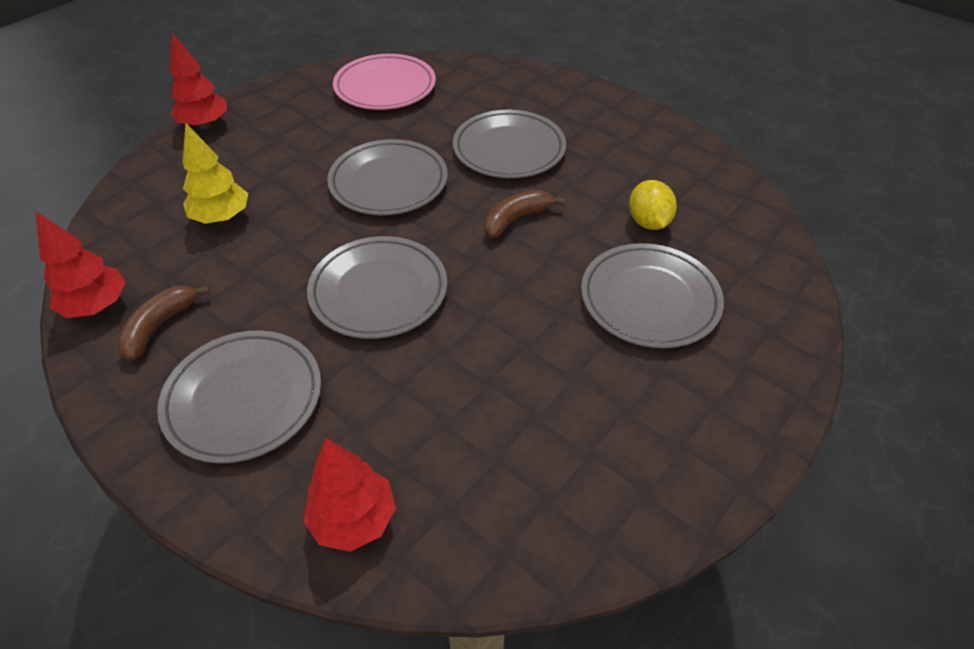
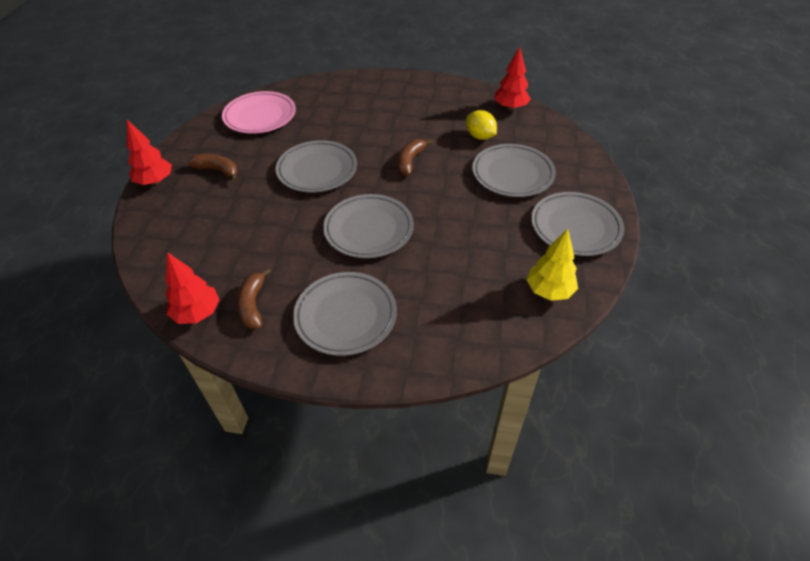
camera: 30 degrees left, 0 degrees up
yellow tree [182,123,248,224] -> yellow tree moved to [527,229,578,301]
red tree [303,438,396,552] -> red tree moved to [494,47,531,110]
grey plate [453,110,566,178] -> grey plate moved to [531,192,624,256]
none -> brown banana [187,154,238,181]

